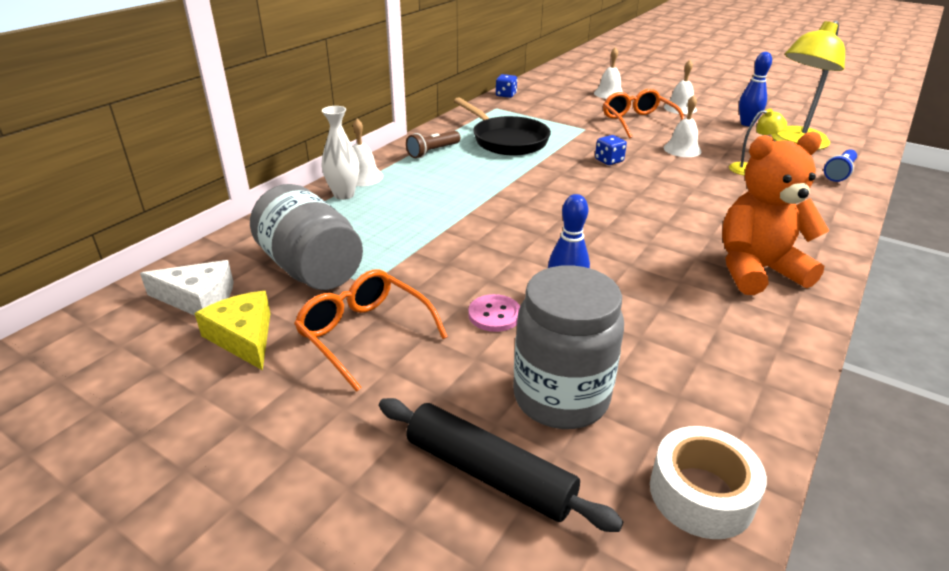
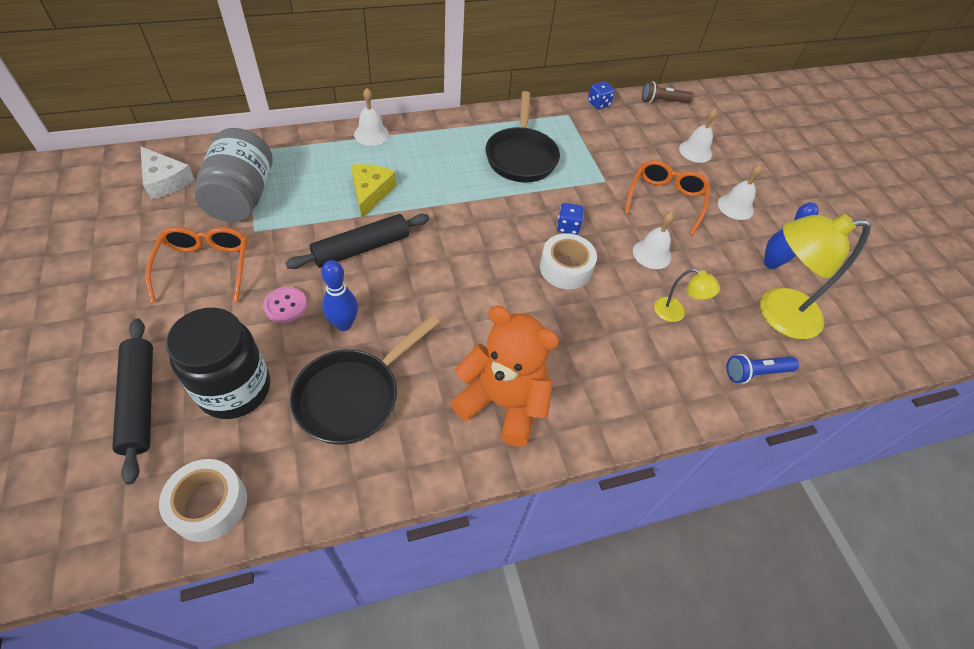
camera: 35 degrees right, 20 degrees up
yellow cheese [194,291,270,370] -> yellow cheese moved to [351,164,397,218]
white vase [322,106,359,200] -> none
brown flashlight [406,131,460,158] -> brown flashlight moved to [642,81,693,103]
grey jar [513,265,624,429] -> black jar [166,308,270,419]
none -> black rolling pin [285,214,429,269]
none -> black pan [290,315,440,445]
none -> white tape [540,233,597,289]

